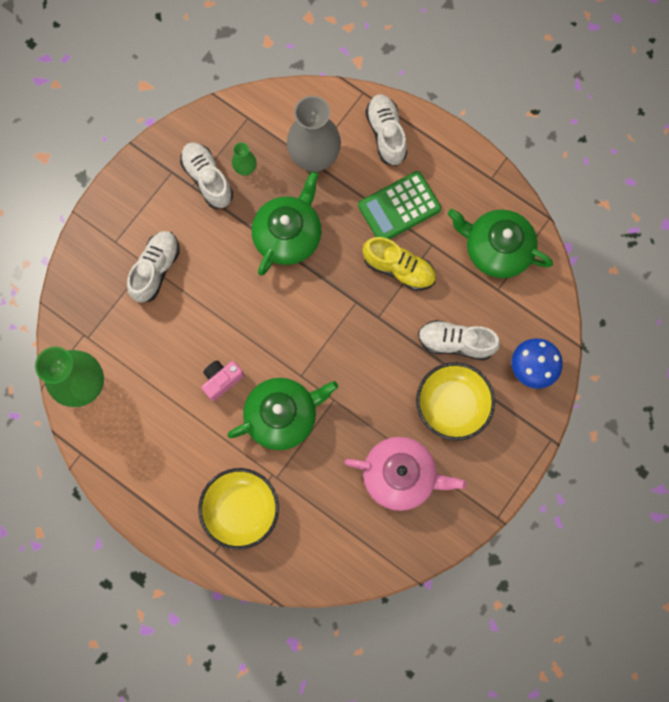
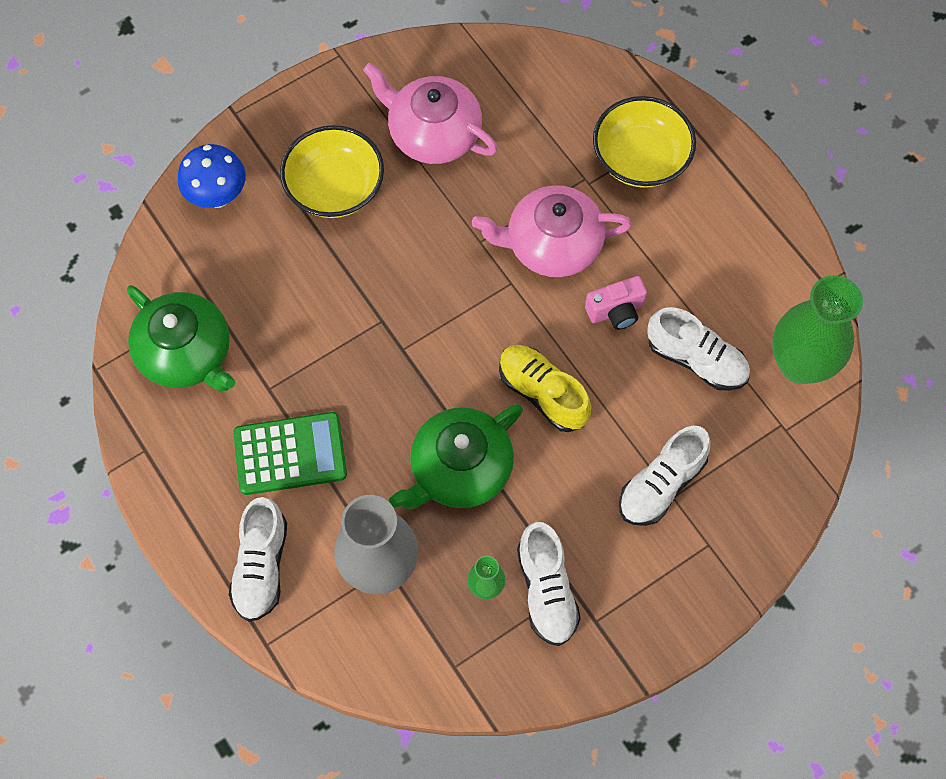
camera: 160 degrees left, 10 degrees down
green teapot [227,378,338,450] -> pink teapot [472,185,632,277]
yellow shoe [363,237,436,291] -> yellow shoe moved to [499,345,591,432]
white shoe [418,320,501,360] -> white shoe moved to [647,307,750,391]

